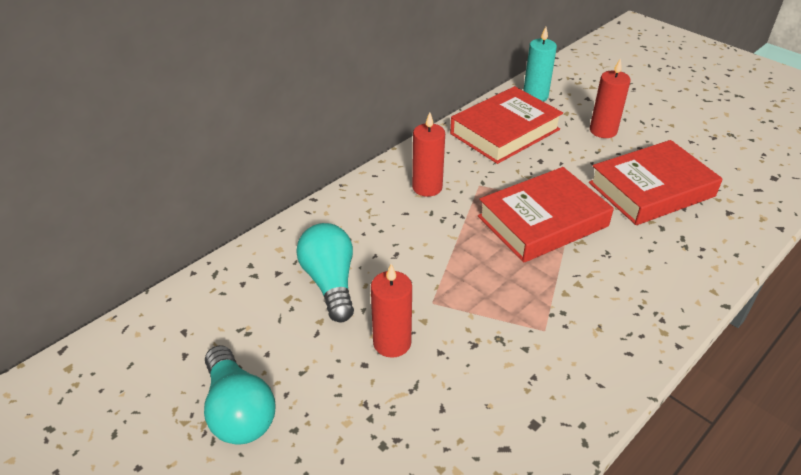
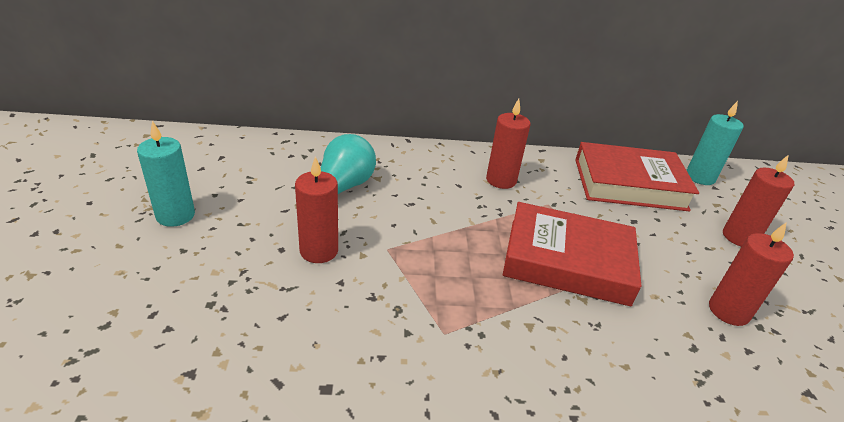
camera: 40 degrees right, 5 degrees down
turquoise light bulb [204,345,275,445] -> turquoise candle [137,121,195,227]
red book [589,140,723,225] -> red candle [709,223,794,326]

